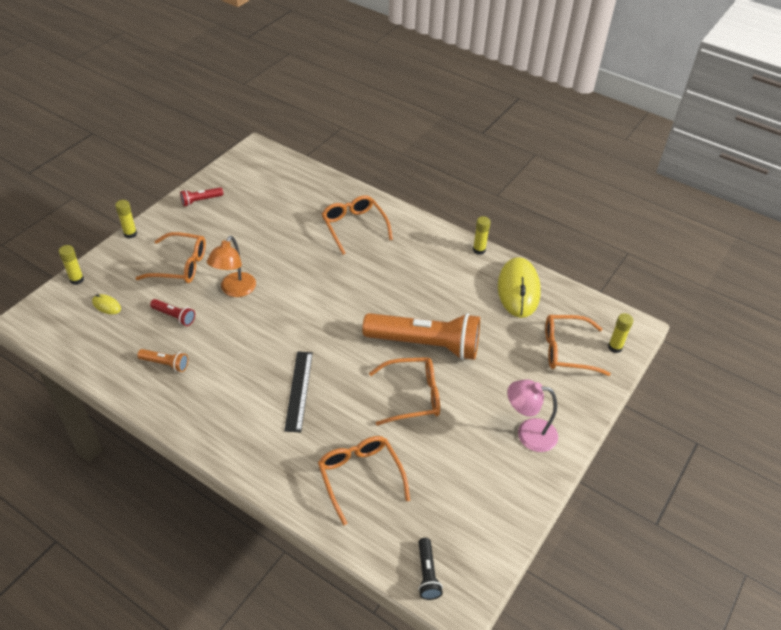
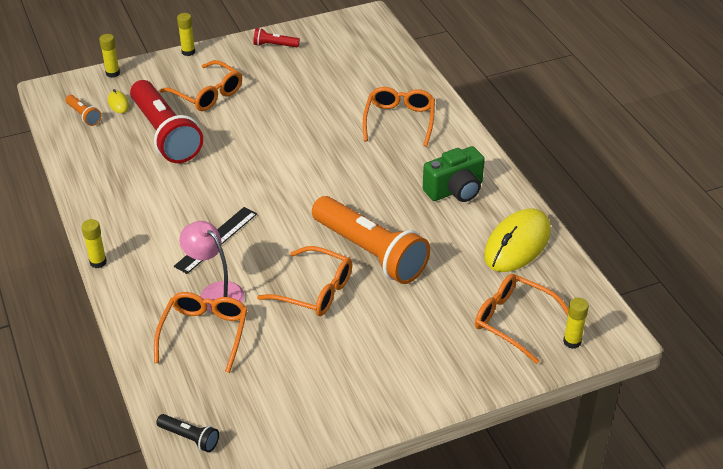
camera: 35 degrees right, 5 degrees down
orange flashlight [137,349,188,372] -> orange flashlight moved to [66,95,101,126]
red flashlight [150,299,195,326] -> red flashlight [130,80,203,163], size x2.38
orange lamp [207,236,256,297] -> none
black flashlight [418,538,443,600] -> black flashlight turned 90 degrees counterclockwise [156,414,219,452]
yellow glue stick [473,216,491,255] -> yellow glue stick moved to [81,219,107,268]
pink lamp [507,380,558,452] -> pink lamp moved to [179,221,245,312]
none -> green camera [423,146,485,202]

